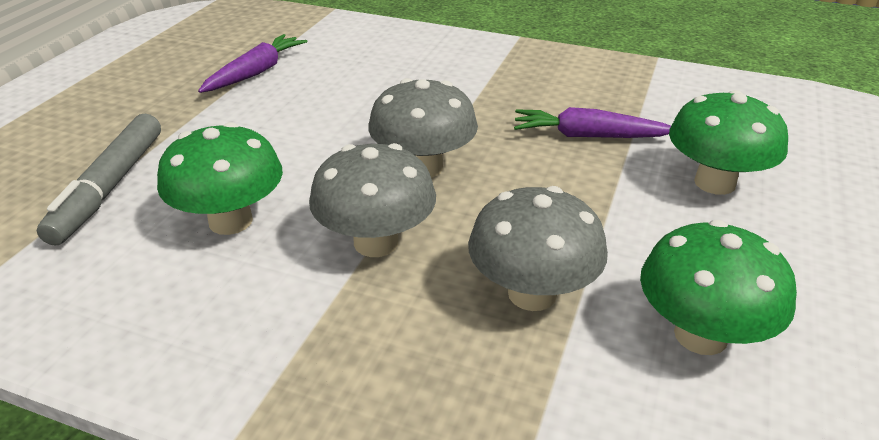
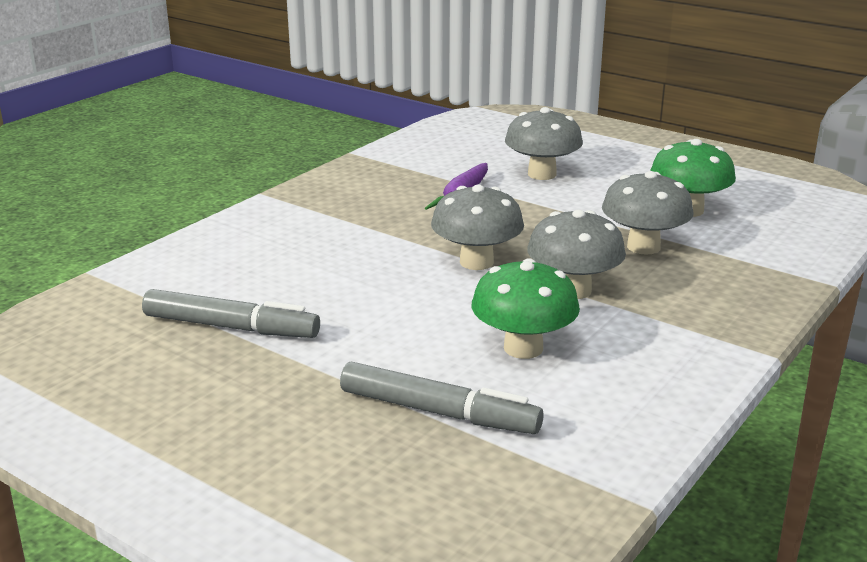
camera: 75 degrees left, 10 degrees down
purple carrot [198,34,307,93] -> grey marker [142,289,320,338]
green mushroom [669,90,788,195] -> grey mushroom [505,107,583,180]

